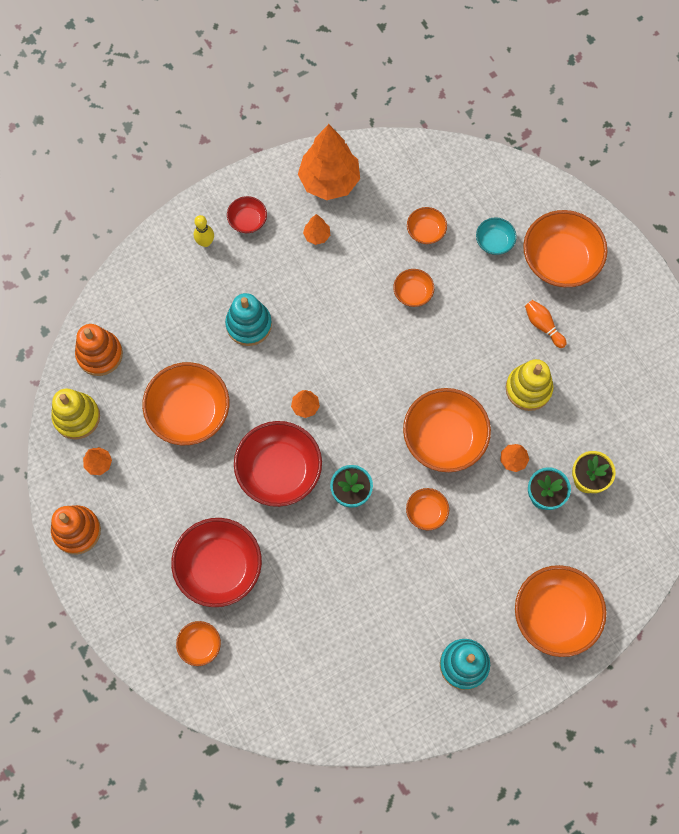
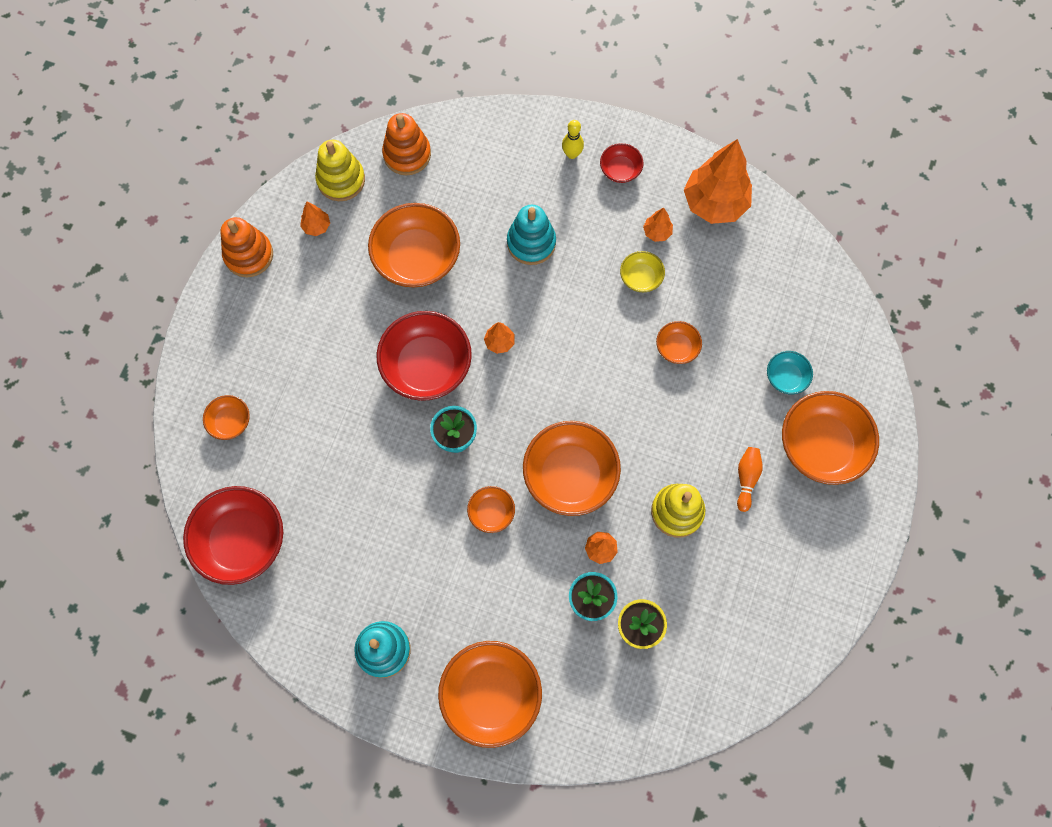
camera: 50 degrees right, 0 degrees up
red bowl [171,518,262,607] -> red bowl moved to [183,486,283,585]
orange bowl [407,207,447,244] -> none
none -> yellow bowl [620,251,665,292]

